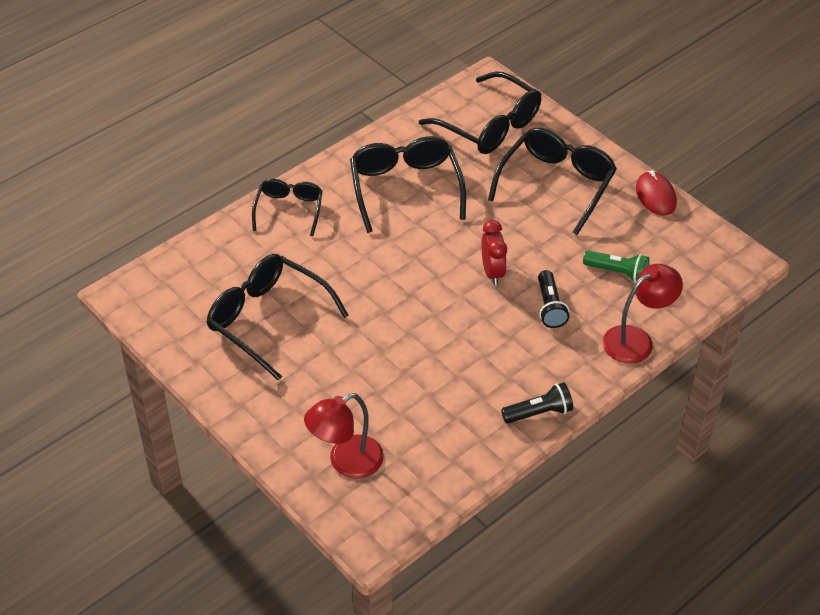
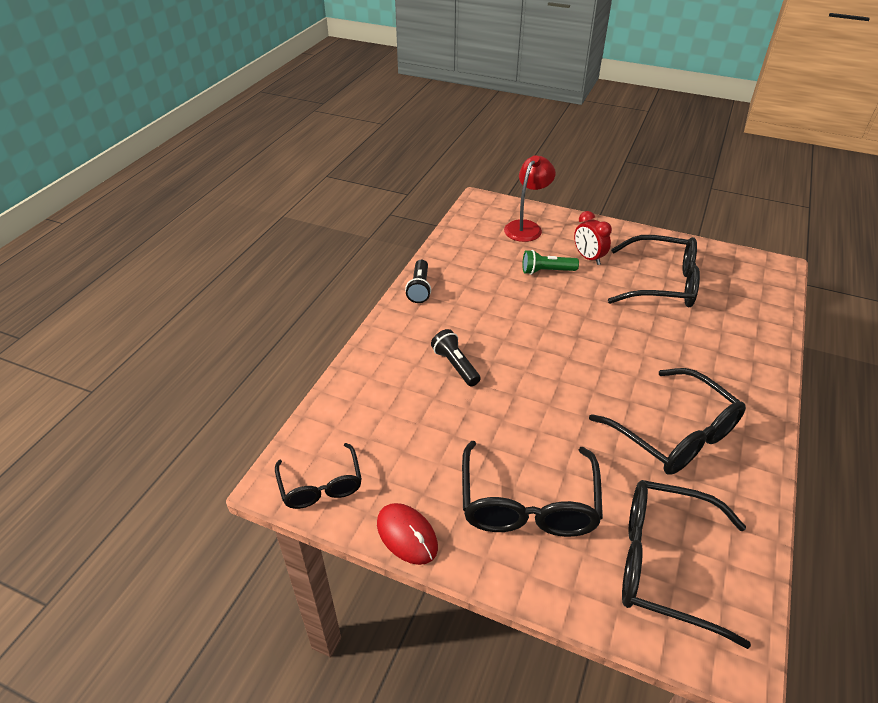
camera: 155 degrees right, 5 degrees down
black glasses [252,179,322,236] -> black glasses moved to [275,443,362,509]
red clock [481,220,507,285] -> red clock moved to [574,211,612,265]
black flashlight [501,382,573,424] -> black flashlight turned 45 degrees counterclockwise [405,260,431,303]
green flashlight [583,250,649,283] -> green flashlight moved to [522,250,579,275]
red lamp [603,264,683,364] -> none

